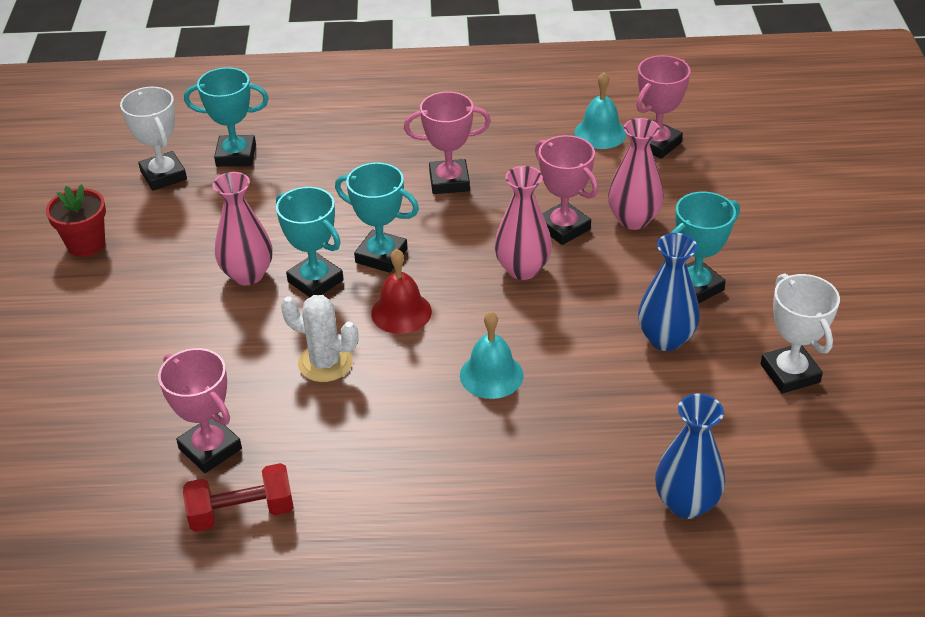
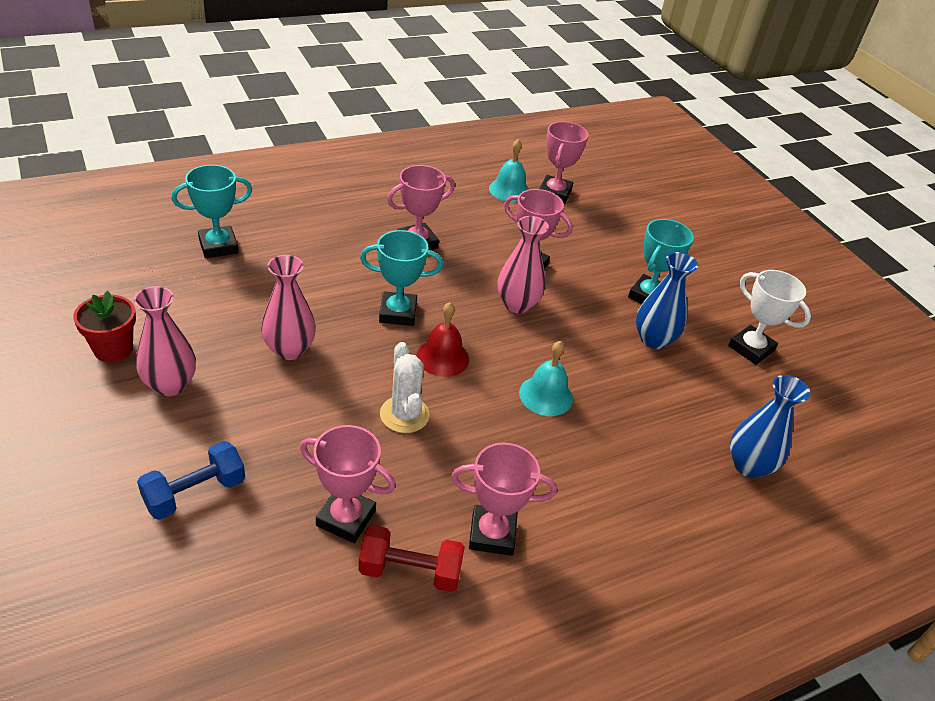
camera: 30 degrees left, 0 degrees up
white trophy [120,87,187,191] -> none
red dumbbell [183,463,294,532] -> red dumbbell turned 45 degrees clockwise [359,525,465,592]
turquoise trophy [276,187,344,297] -> none
white cactus [281,295,359,382] -> white cactus turned 75 degrees clockwise [380,342,430,433]
pink vase [608,118,664,230] -> pink vase moved to [134,286,196,396]
none -> blue dumbbell [137,441,245,520]
none -> pink trophy [451,443,557,556]

